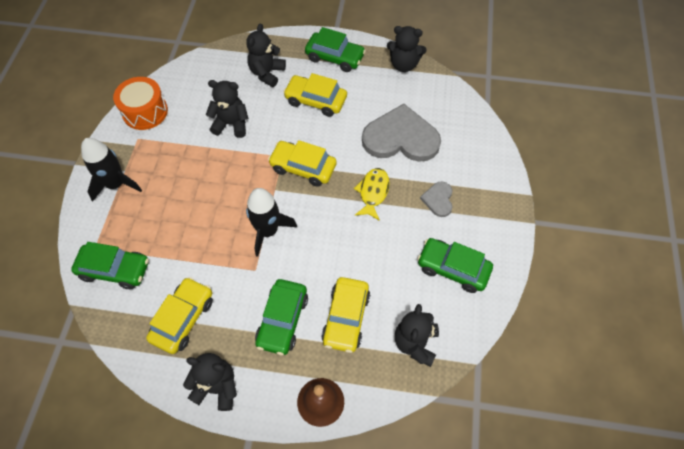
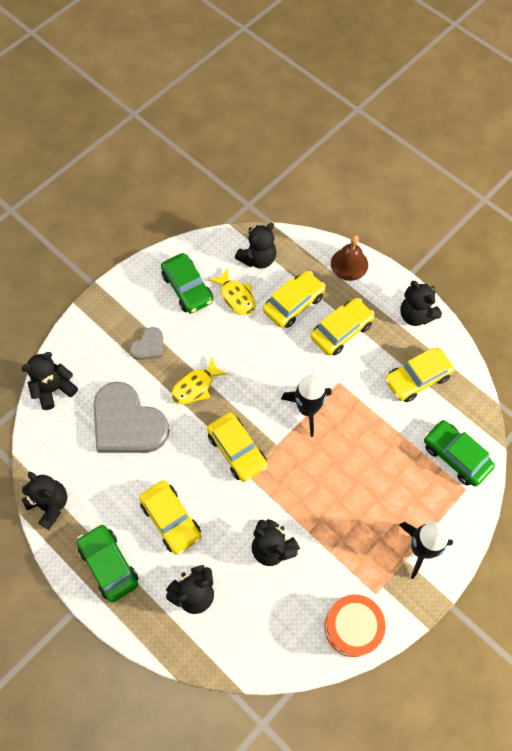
camera: 145 degrees left, 5 degrees up
green car [255,279,308,355] -> yellow car [310,298,375,355]
none -> black teddy bear [22,352,78,410]
none -> yellow fish [209,268,255,315]

